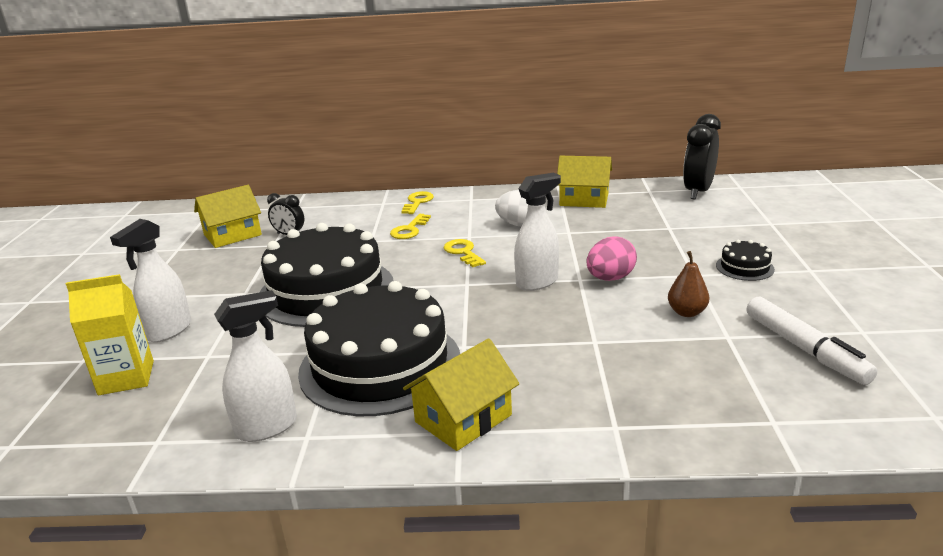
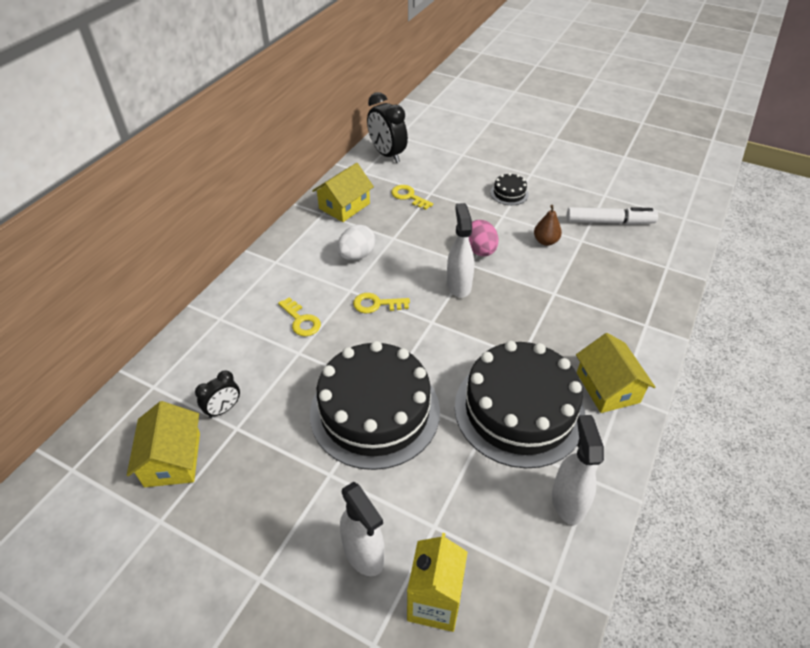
camera: 65 degrees left, 20 degrees up
yellow key [401,191,434,214] -> yellow key moved to [391,185,433,210]

